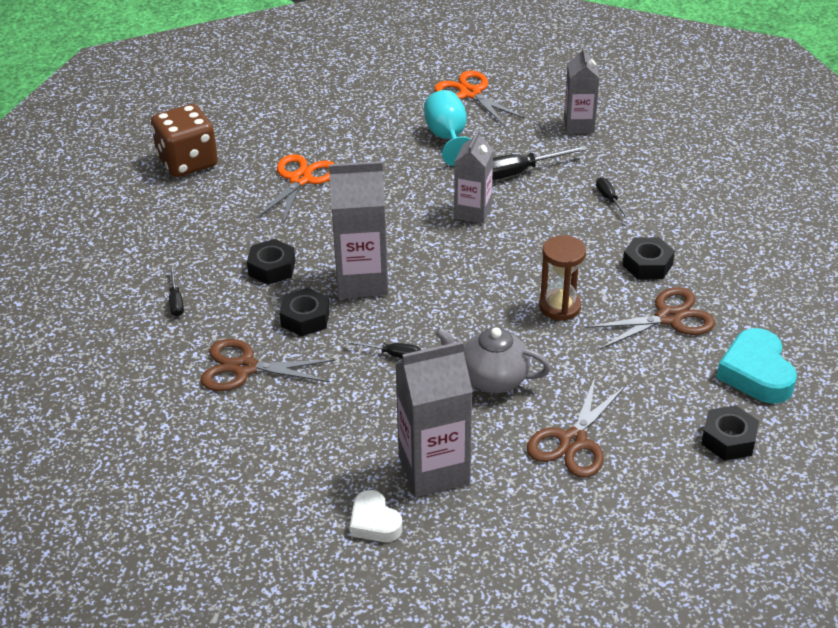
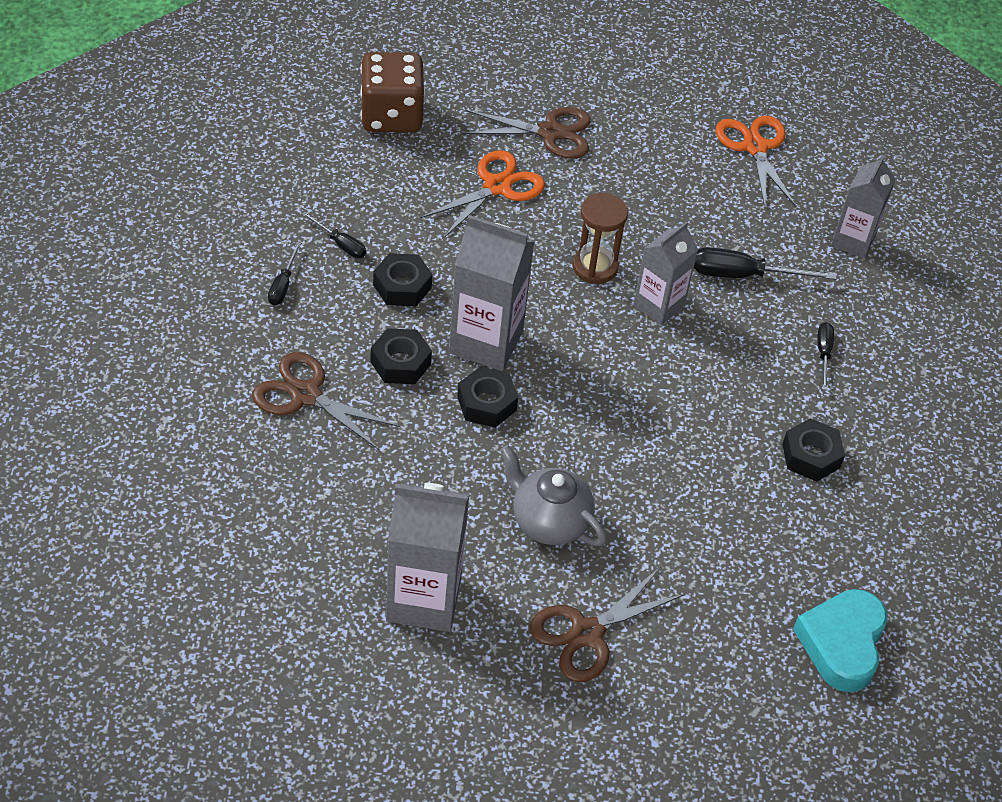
camera: 20 degrees right, 10 degrees up
black screwdriver [345,340,421,358] -> black screwdriver moved to [302,212,366,258]
white heart [350,490,402,542] -> none
turquoise goblet [424,90,470,166] -> none
brown hourglass [539,235,586,321] -> brown hourglass moved to [573,193,628,284]
brown scissors [585,287,715,349] -> brown scissors moved to [462,107,591,159]
black nut [701,405,759,461] -> black nut moved to [457,367,518,428]

